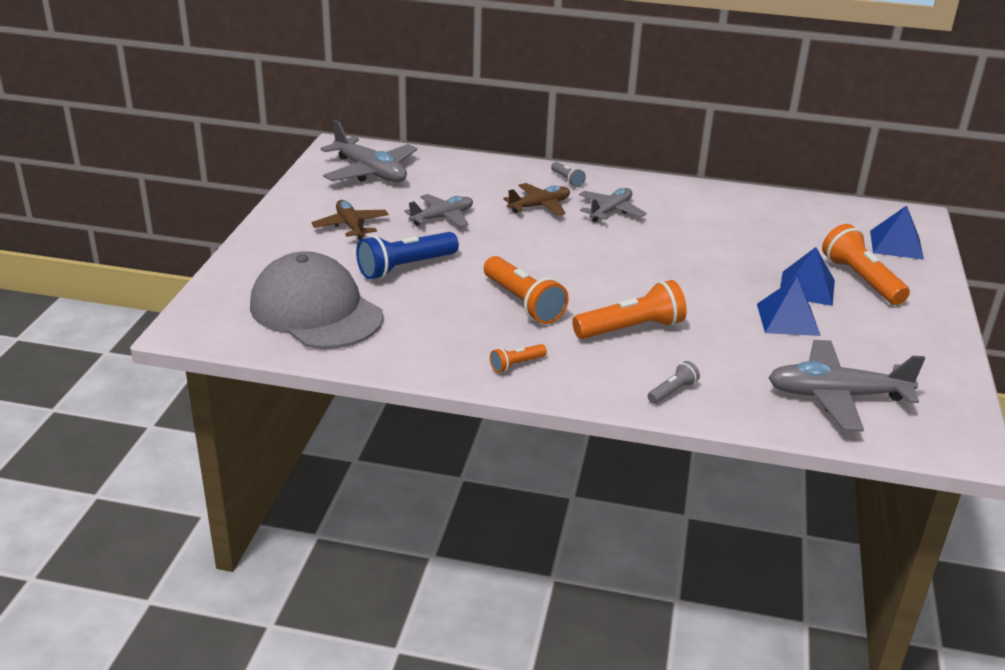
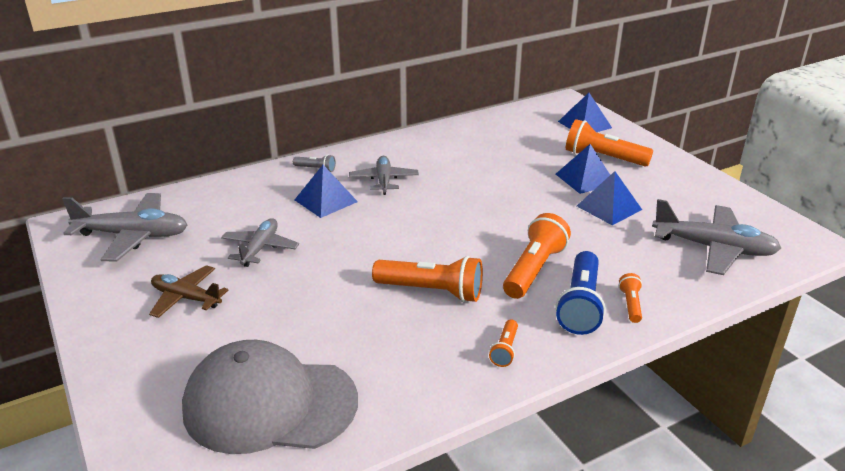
camera: 40 degrees left, 0 degrees up
blue flashlight [356,232,459,279] -> blue flashlight moved to [556,251,606,335]
brown plane [503,183,570,216] -> blue pyramid [295,165,358,218]
grey flashlight [648,361,700,404] -> orange flashlight [619,273,642,323]
grey plane [768,340,925,432] -> grey plane turned 120 degrees counterclockwise [652,199,781,275]

